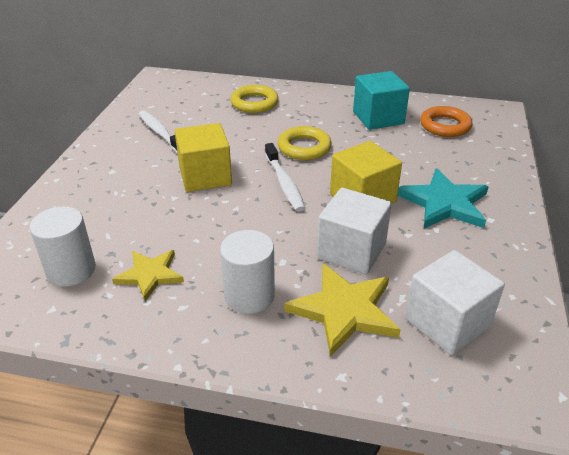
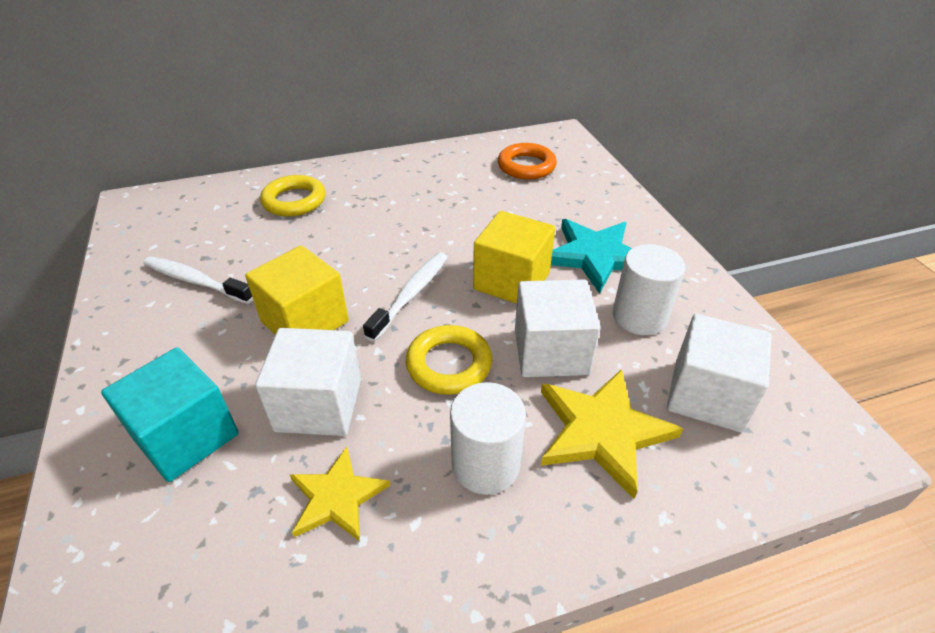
camera: 30 degrees left, 5 degrees up
white cylinder [30,207,96,287] -> white cylinder moved to [613,244,685,335]
white toothbrush [265,143,305,212] -> white toothbrush turned 105 degrees counterclockwise [363,252,448,342]
yellow ring [278,126,332,160] -> yellow ring moved to [406,325,492,395]
turquoise cube [353,71,410,130] -> turquoise cube moved to [101,347,239,482]
none -> white cube [255,328,361,436]

